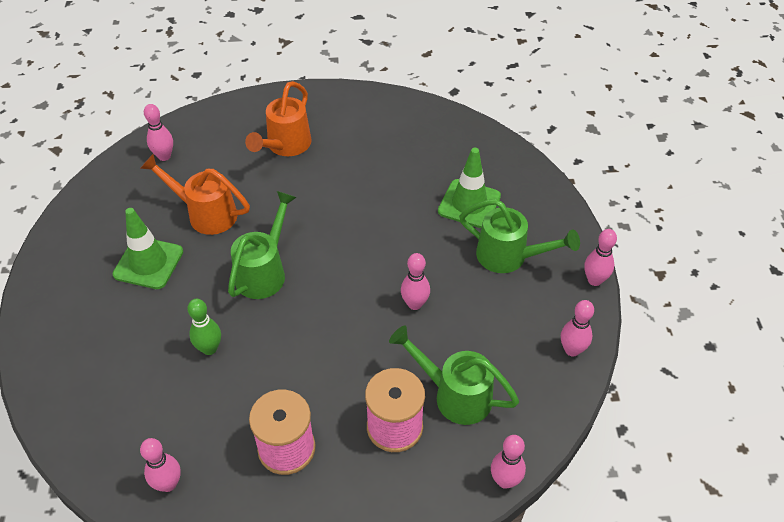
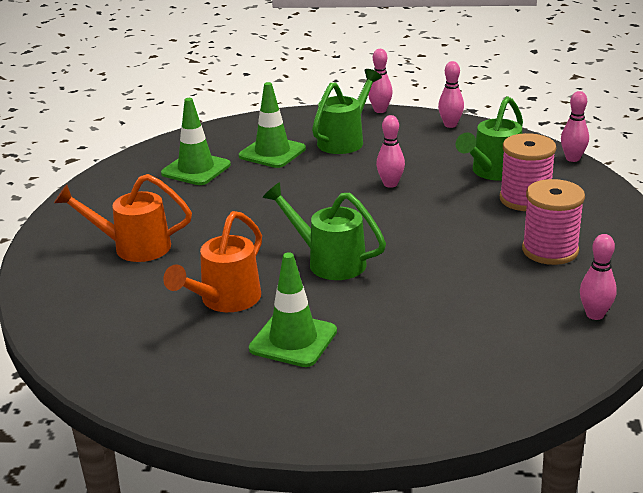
camera: 80 degrees left, 20 degrees down
pink bowling pin [144,104,173,161] -> none
green bowling pin [187,299,221,355] -> none
orange watering can [245,81,312,156] -> orange watering can turned 150 degrees clockwise [54,174,192,262]
none -> green traffic cone [161,98,231,185]

